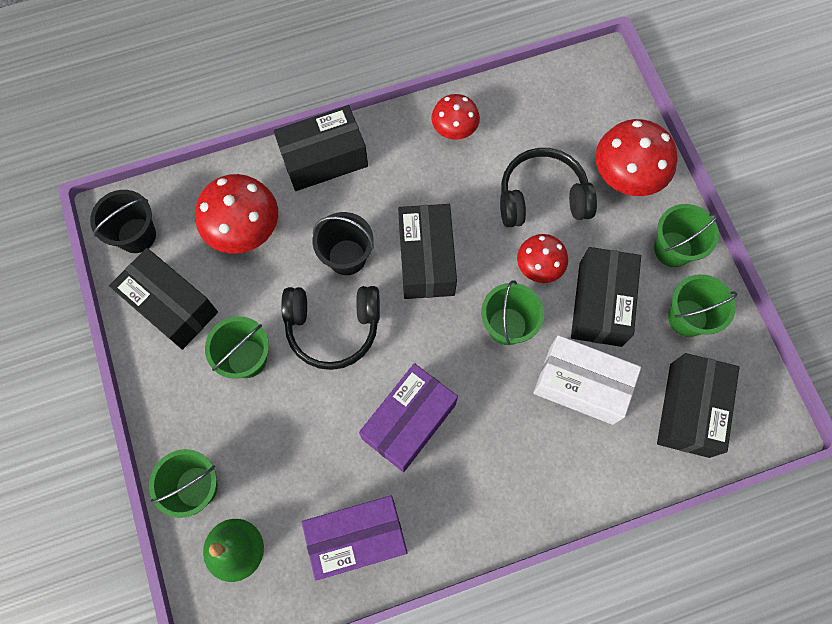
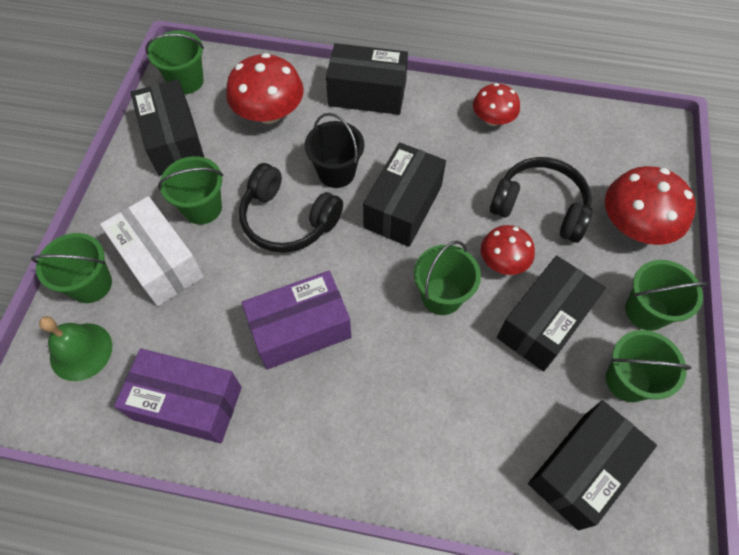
camera: 30 degrees right, 10 degrees down
black bucket [90,190,156,253] -> green bucket [145,30,204,94]
white box [533,335,641,425] -> white box moved to [100,196,204,306]

